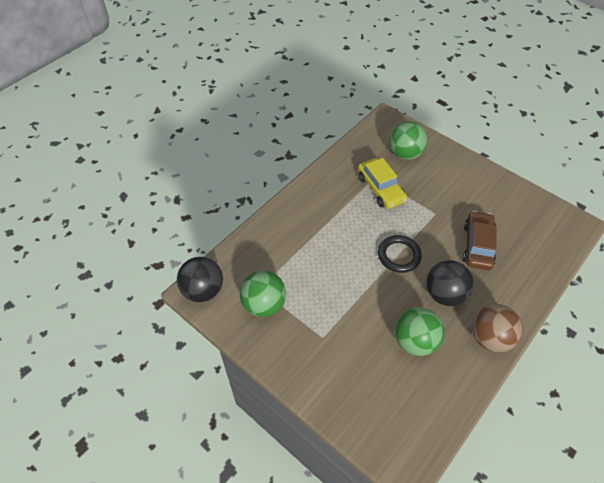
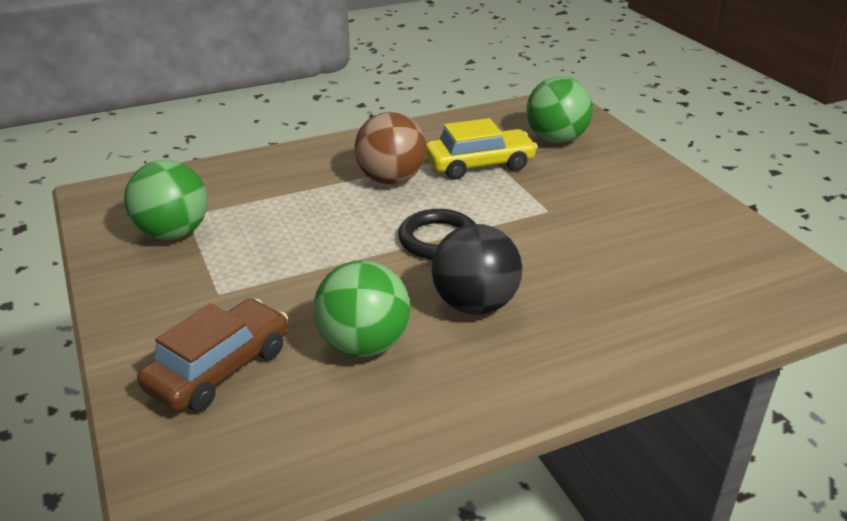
camera: 25 degrees right, 20 degrees down
black ball [177,257,223,302] -> none
yellow car [358,158,407,209] -> yellow car turned 105 degrees counterclockwise [426,118,538,179]
brown car [463,211,496,270] -> brown car moved to [137,299,288,412]
brown ball [472,304,523,353] -> brown ball moved to [354,112,426,184]

